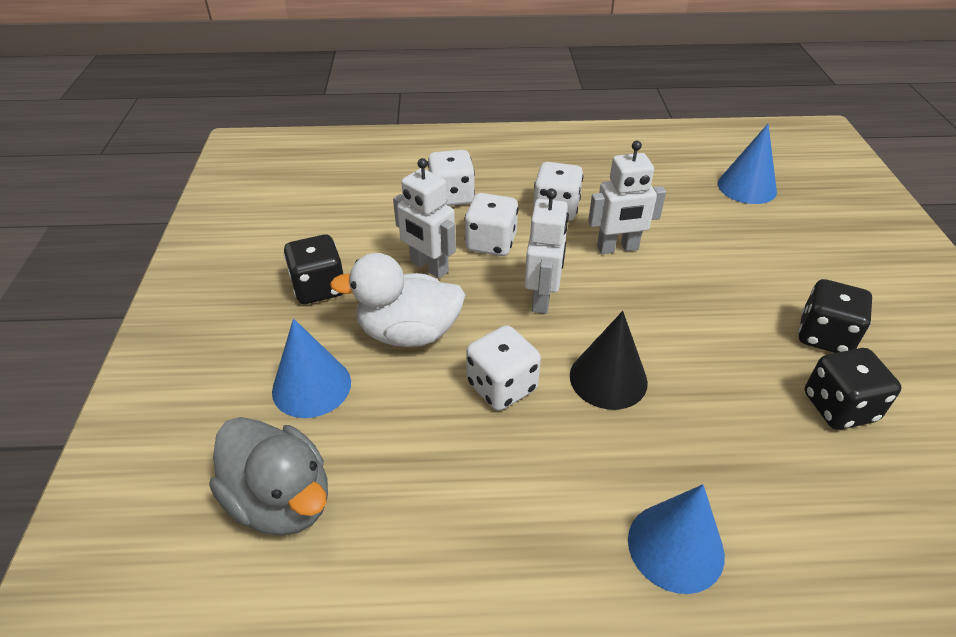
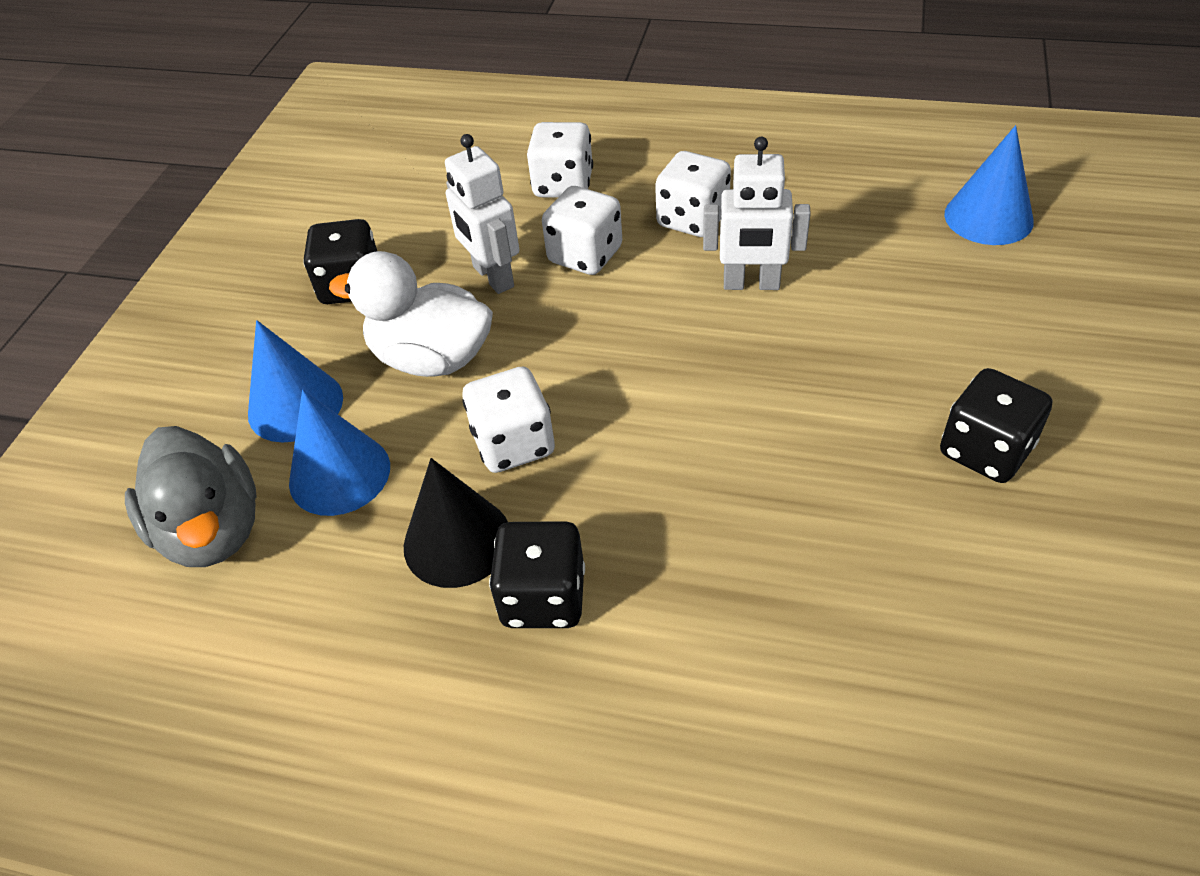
camera: 20 degrees right, 5 degrees up
white robot [524,188,569,314] -> none
black cone [570,311,648,410] -> black cone moved to [404,458,508,588]
blue cone [628,484,725,594] -> blue cone moved to [289,390,390,516]
black dice [805,348,901,430] -> black dice moved to [489,521,585,628]

